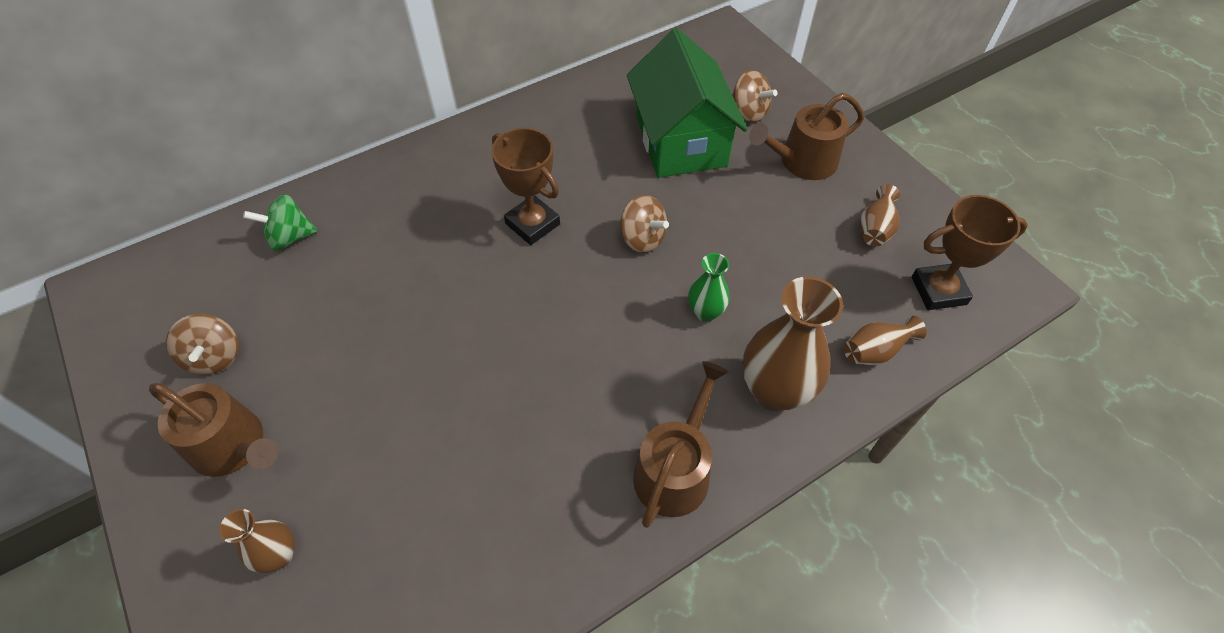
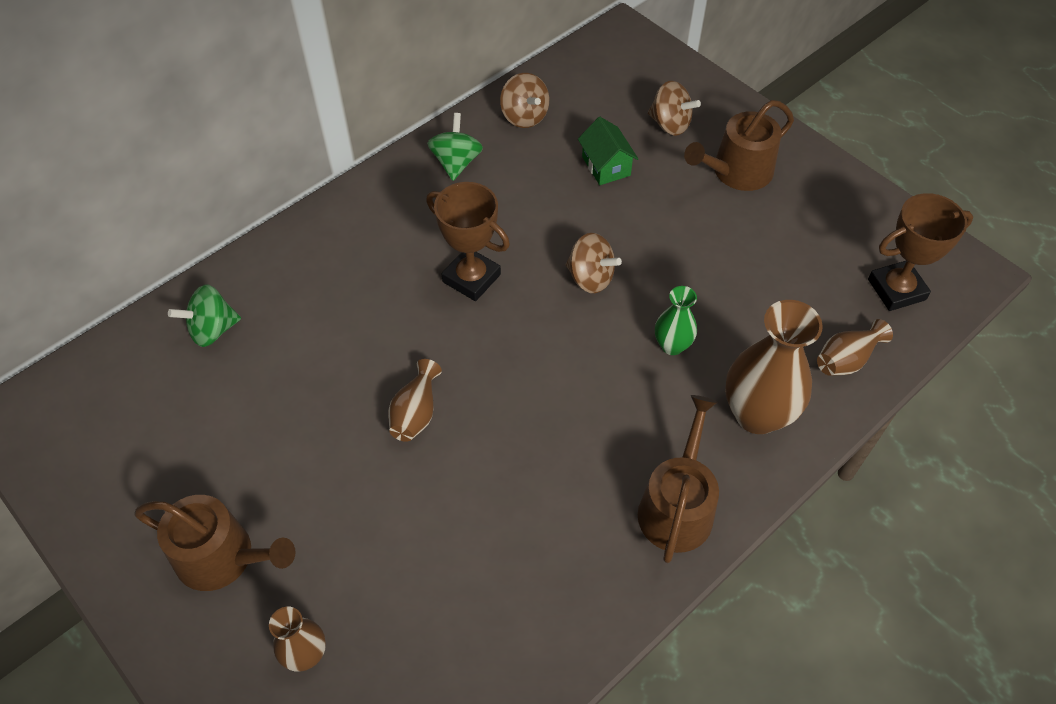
camera: 10 degrees left, 0 degrees up
brown spinning top [166,314,239,375] -> brown spinning top moved to [500,73,549,128]
green house [627,28,748,178] -> green house [578,117,638,185], size x0.45
brown vase [859,184,900,247] -> brown vase moved to [388,359,442,442]
none -> green spinning top [427,113,483,181]

